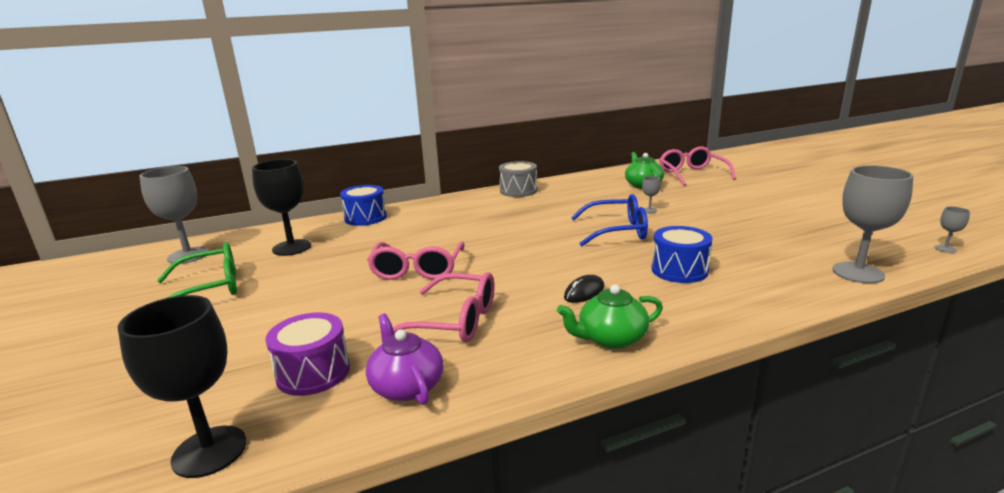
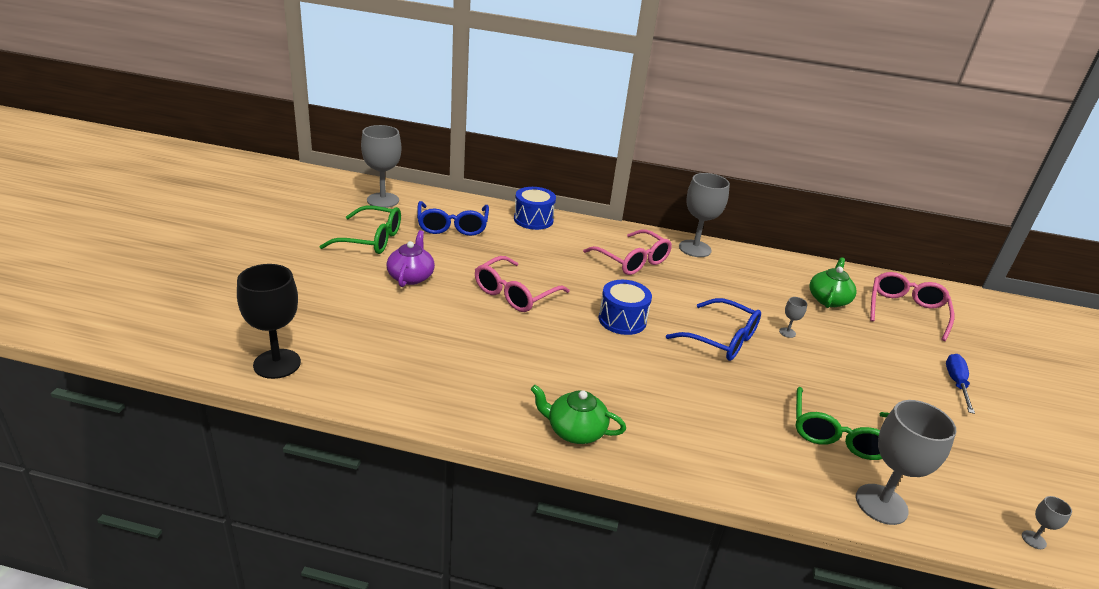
camera: 30 degrees right, 10 degrees up
black goblet [252,159,311,256] -> blue glasses [417,201,489,236]
purple drum [265,312,350,396] -> none
purple teapot [366,314,444,405] -> purple teapot moved to [386,230,435,287]
pink glasses [381,272,494,343] -> pink glasses moved to [583,229,672,275]
grey drum [499,161,537,197] -> grey goblet [679,173,730,257]
black mouse [564,275,605,303] -> none
blue drum [652,226,712,283] -> blue drum moved to [599,280,652,335]
none -> green glasses [796,387,889,460]
none -> blue screwdriver [946,354,975,414]

